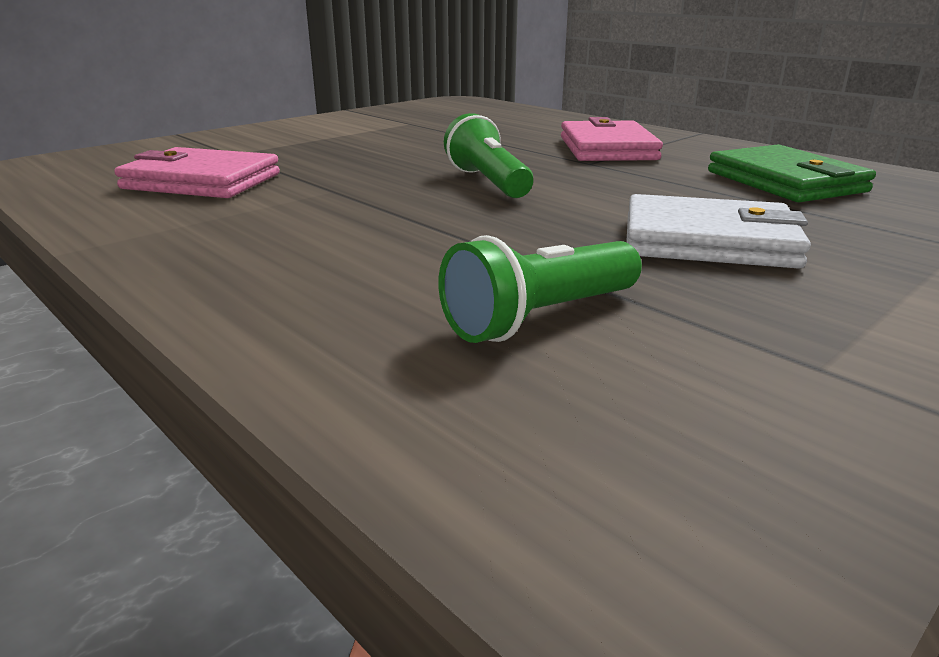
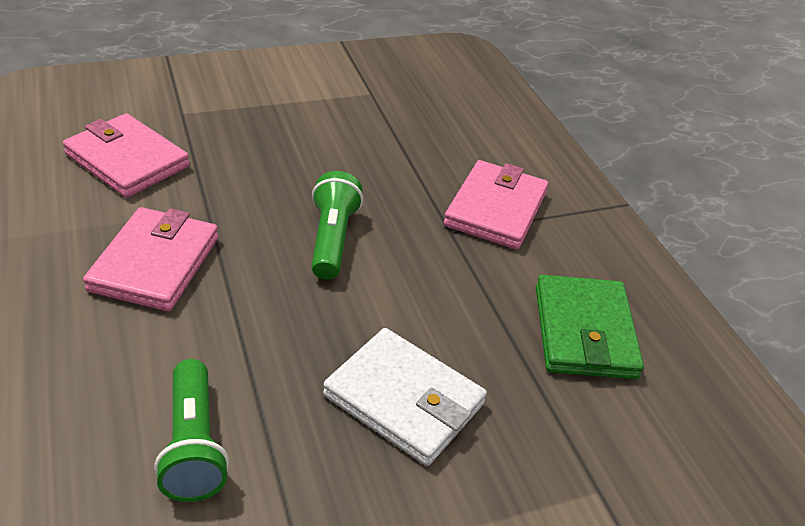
camera: 20 degrees right, 15 degrees up
green flashlight [438,235,642,343] -> green flashlight turned 90 degrees counterclockwise [154,359,229,502]
none -> pink wallet [83,207,218,312]

